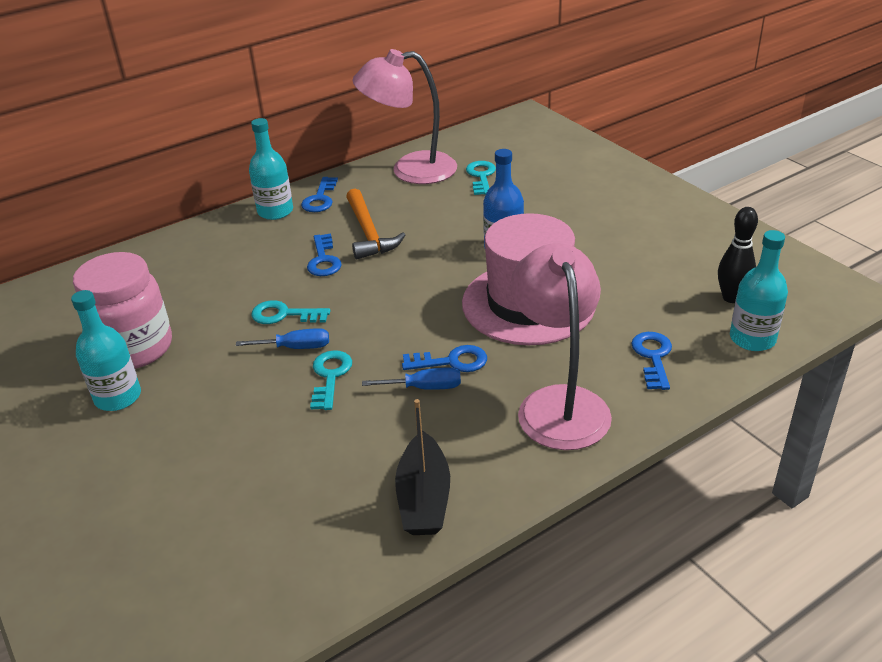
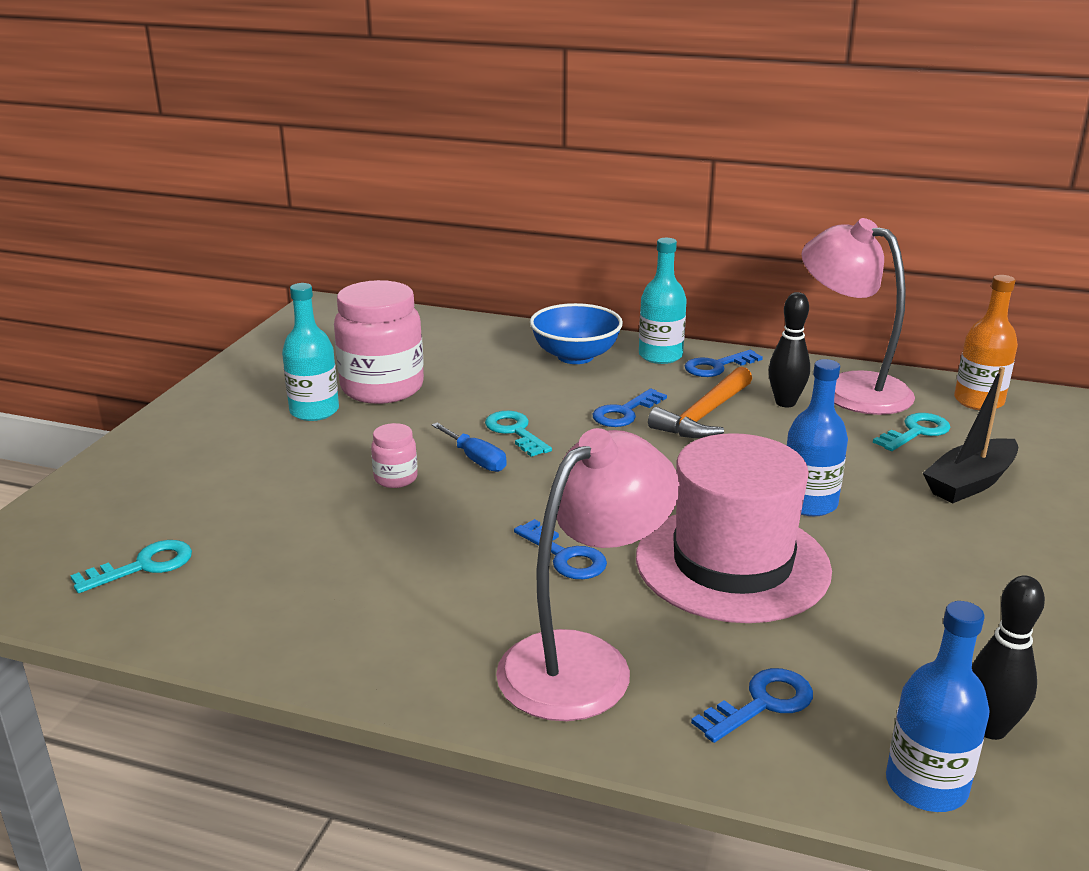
camera: 50 degrees right, 10 degrees down
turquoise key [310,350,352,410] -> turquoise key moved to [70,540,192,593]
blue screwdriver [362,367,461,390] -> none
black boat [395,399,450,535] -> black boat moved to [923,367,1018,503]
turquoise bottle [730,230,788,351] -> blue bottle [886,601,990,812]
none -> pink jar [371,423,418,488]
none -> blue bowl [530,303,623,364]
none -> black bowling pin [769,292,810,407]
none -> orange bottle [954,275,1018,410]

